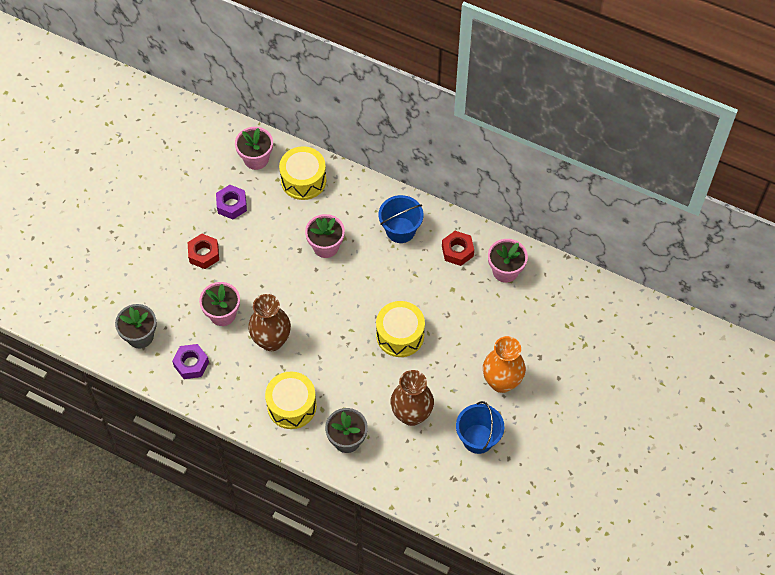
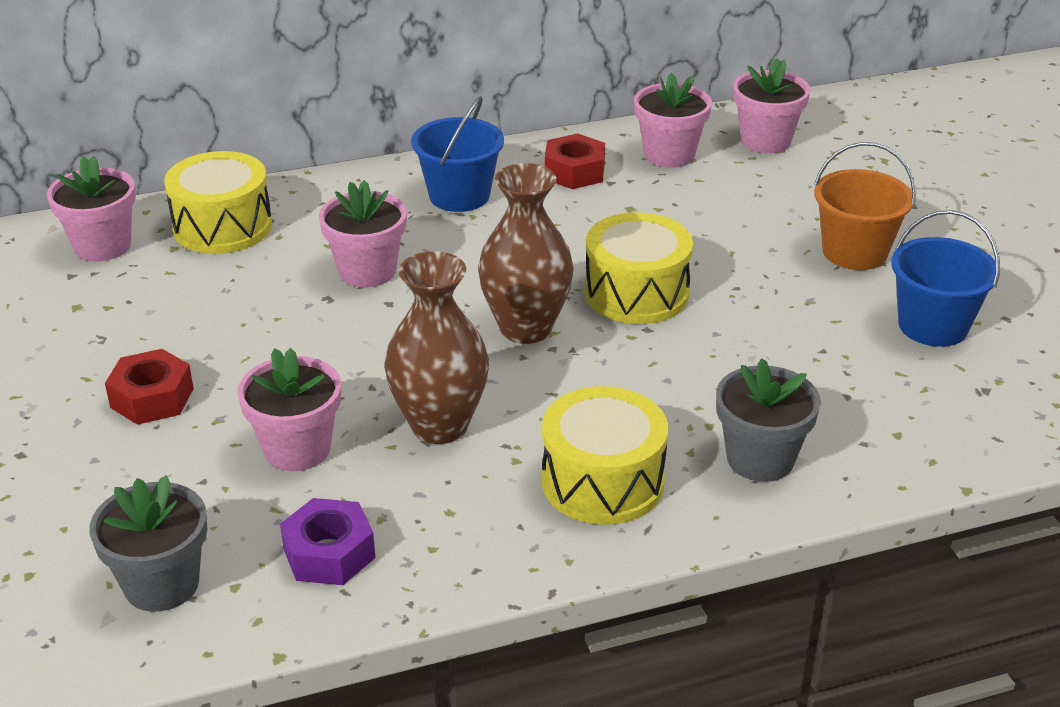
camera: 45 degrees left, 25 degrees down
purple nut [216,185,247,219] -> none
brown vase [391,370,434,426] -> brown vase moved to [478,163,574,344]
orange vase [483,336,526,393] -> orange bucket [814,142,916,270]
none -> pink flower pot [733,58,810,153]

